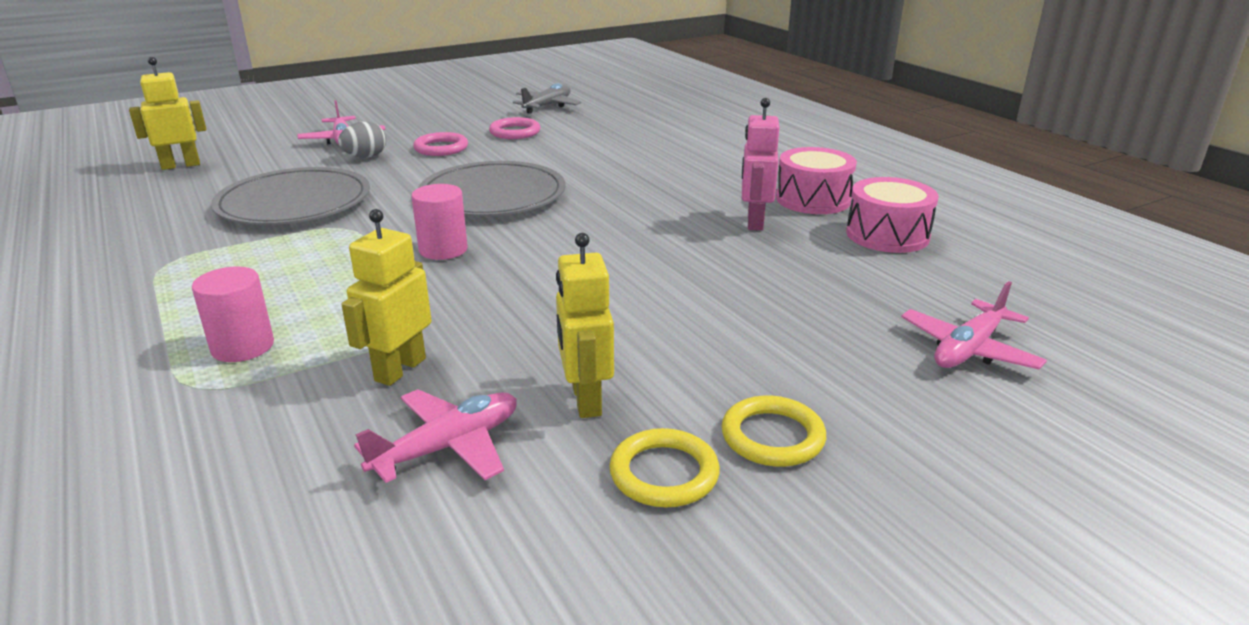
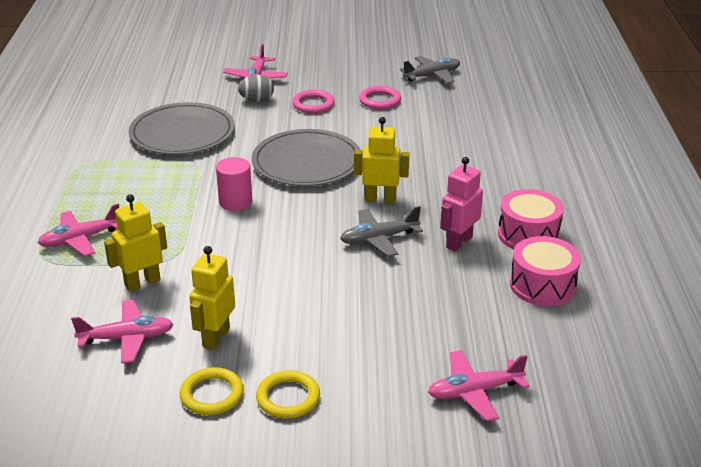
camera: 30 degrees right, 5 degrees up
yellow robot [129,57,206,170] -> yellow robot moved to [354,117,409,203]
pink cylinder [192,267,274,362] -> pink plane [38,203,119,256]
none -> grey plane [340,206,423,257]

